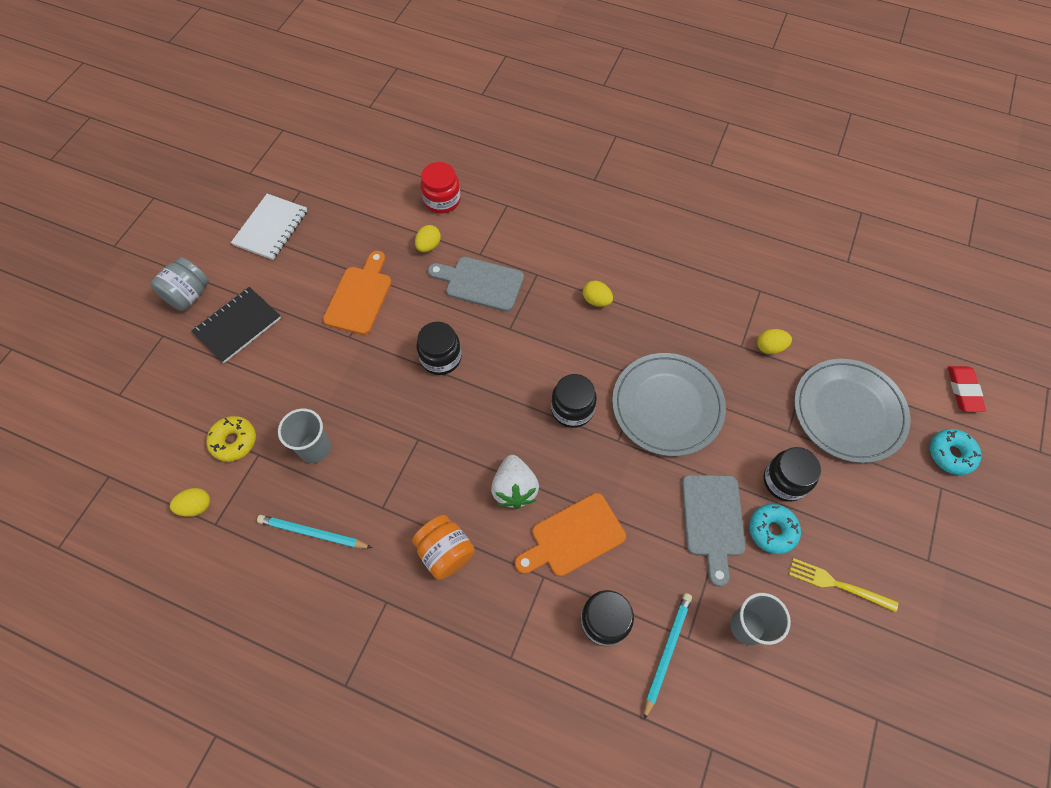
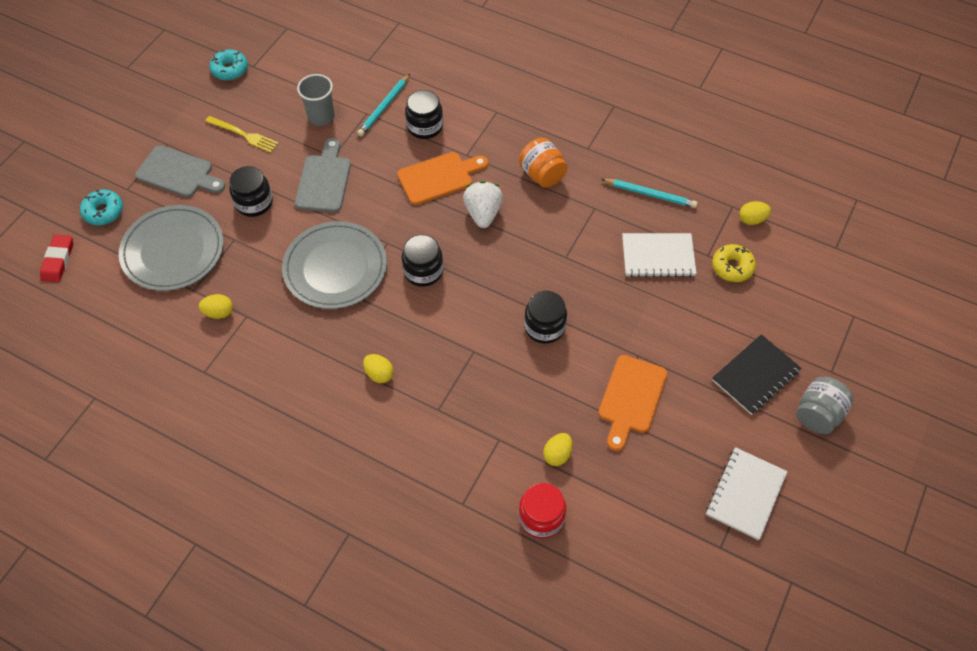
camera: 175 degrees left, 5 degrees down
grey cup [278,408,331,463] -> white notebook [622,233,697,277]
grey cutting board [428,257,524,312] -> grey cutting board moved to [135,145,225,197]
turquoise donut [749,504,801,554] -> turquoise donut moved to [209,49,248,80]

